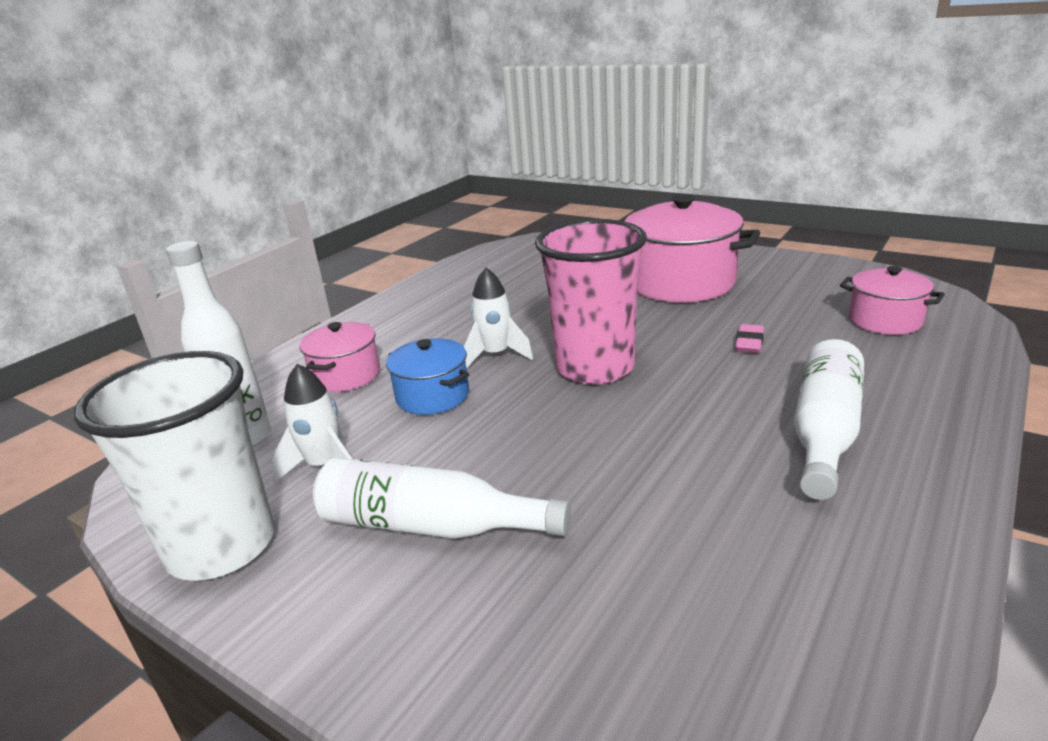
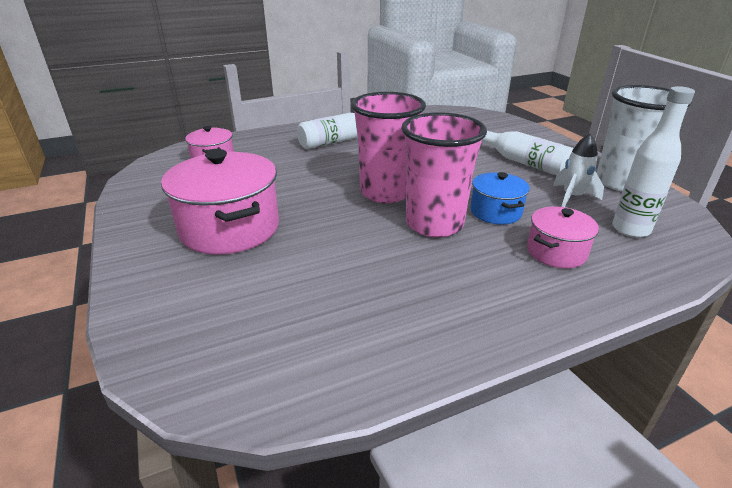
camera: 150 degrees left, 5 degrees up
white rocket [464,268,533,368] -> pink cup [401,112,487,237]
pink eraser [735,324,764,353] -> none

